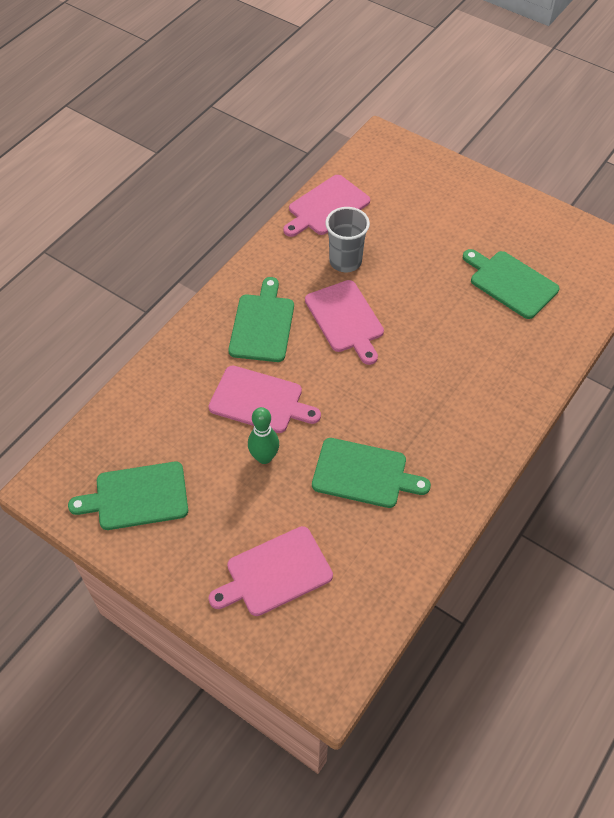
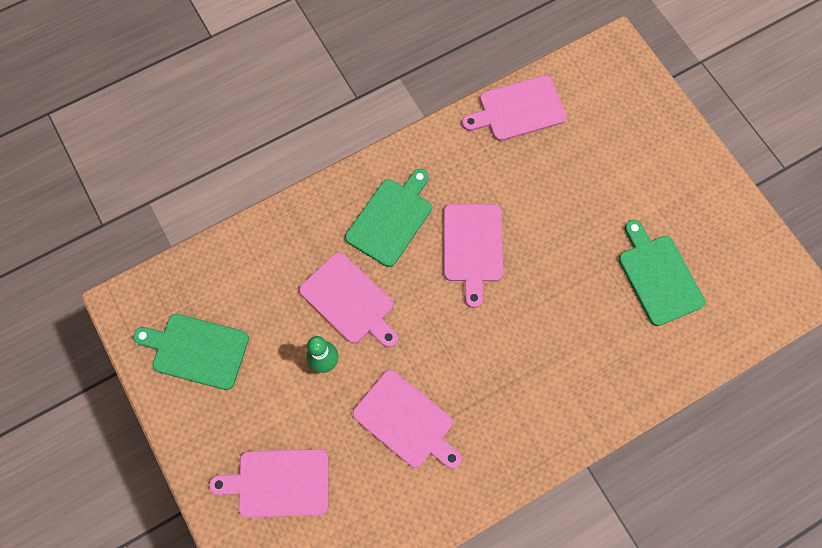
camera: 25 degrees right, 15 degrees up
green cutting board [312,438,431,508] -> pink cutting board [353,370,462,469]
grey cup [325,207,370,272] -> none

